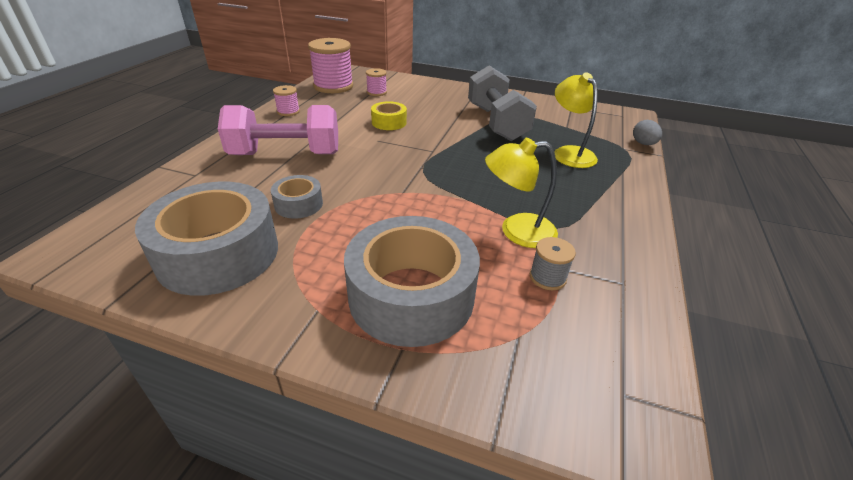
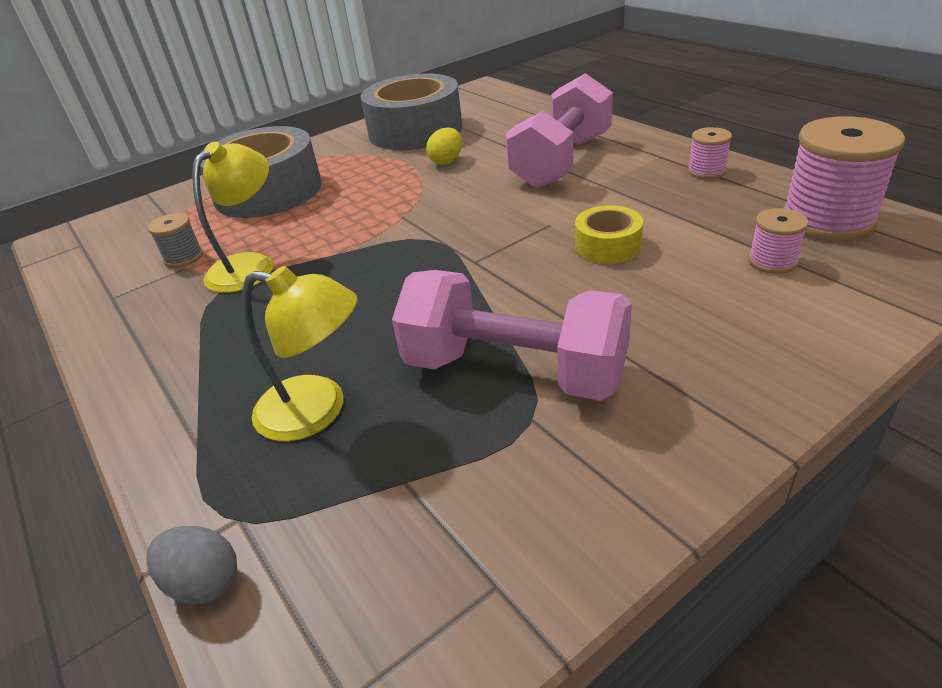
camera: 130 degrees right, 0 degrees up
grey tape [271,175,323,219] -> yellow egg [426,128,462,165]
grey dumbbell [468,65,537,141] -> pink dumbbell [392,270,632,401]

